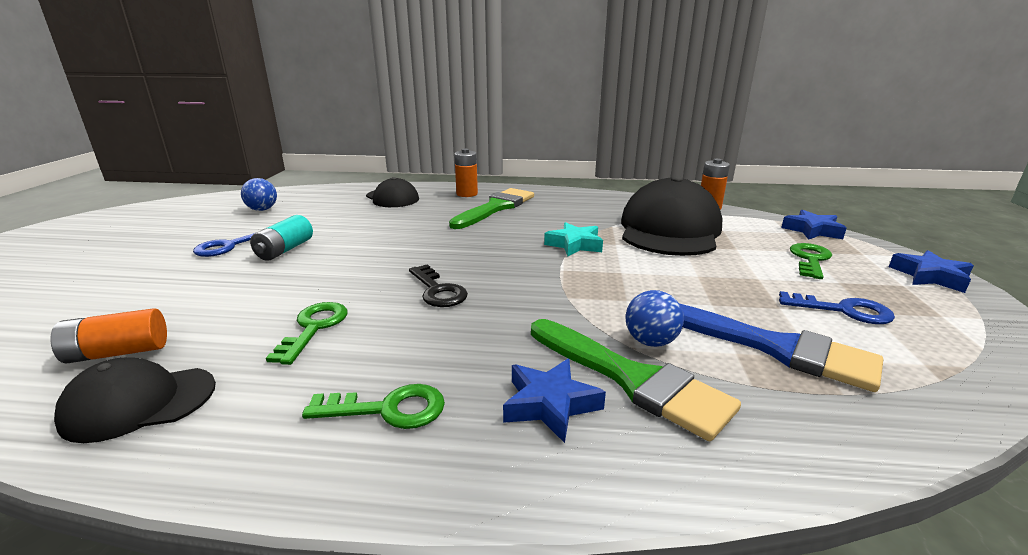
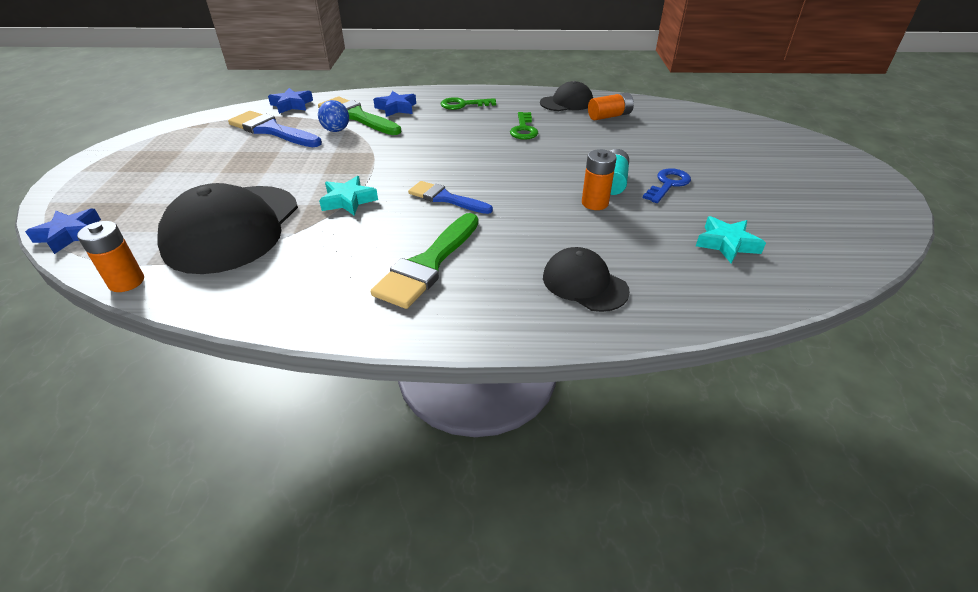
camera: 175 degrees right, 15 degrees up
blue ball [241,178,277,211] -> turquoise star [696,216,766,263]
black key [409,264,468,307] -> none
orange battery [454,149,478,197] -> orange battery moved to [582,149,617,210]
blue key [779,291,895,324] -> none
green key [790,243,832,279] -> none
blue star [889,250,974,293] -> blue star moved to [268,88,313,114]
none -> blue brush [408,181,493,214]

